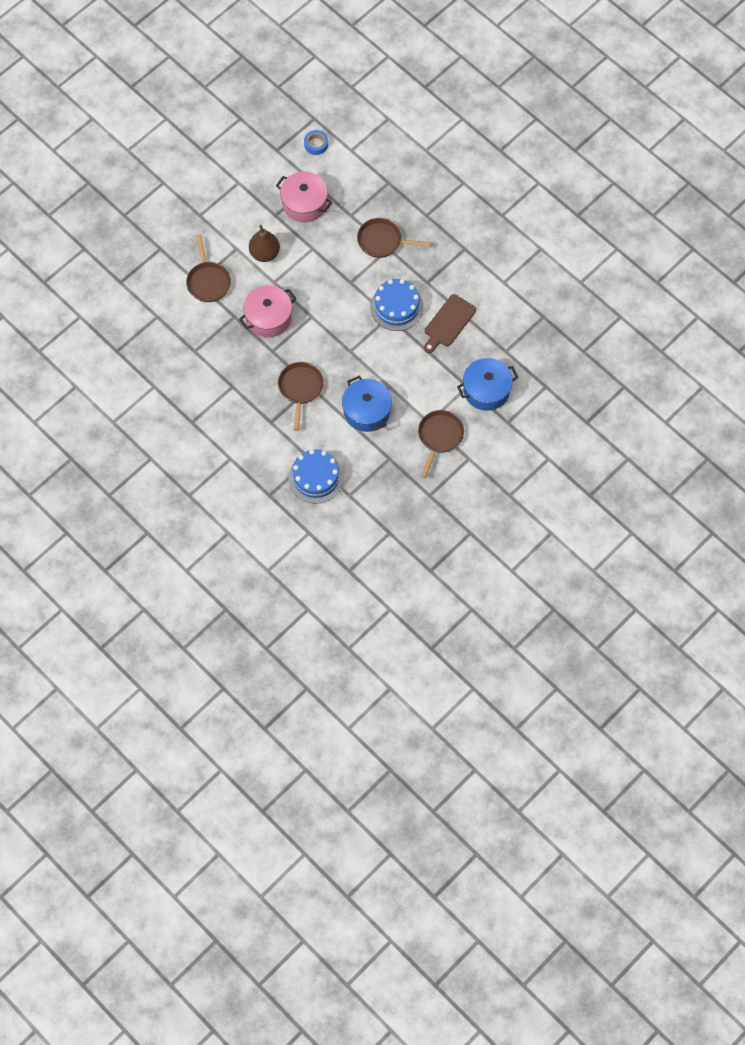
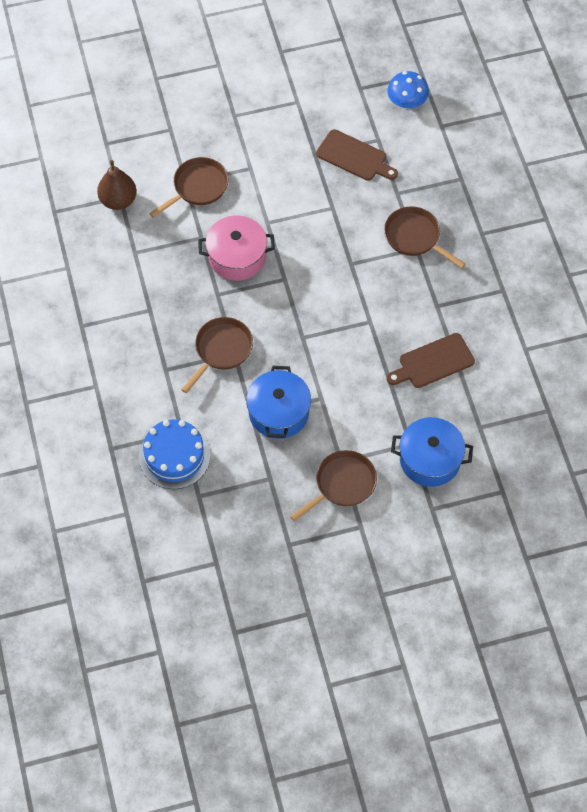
camera: 30 degrees right, 5 degrees down
brown pan [186,235,231,302] -> brown pan turned 150 degrees counterclockwise [149,157,229,218]
brown pear [249,225,280,262] -> brown pear moved to [97,160,137,210]
pink pot [276,171,333,222] -> brown cutting board [316,129,398,181]
blue tape [304,130,328,155] -> blue mushroom [387,71,429,109]
blue cake [370,279,424,331] -> none

